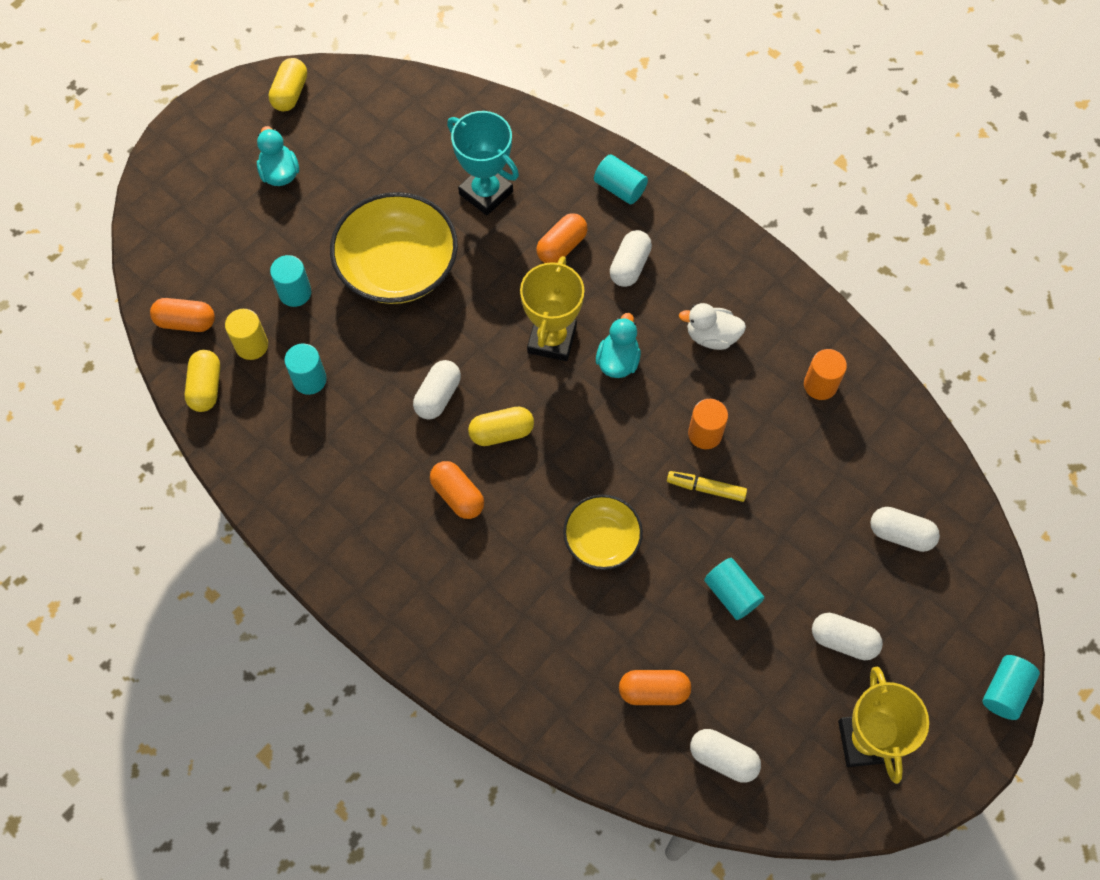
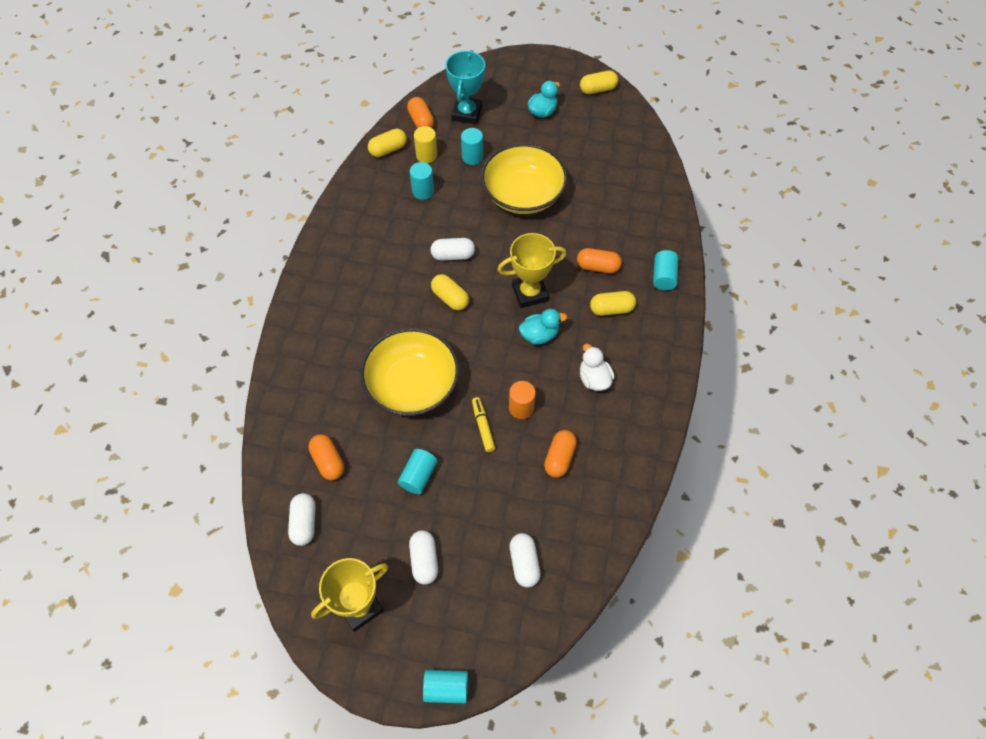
camera: 60 degrees right, 5 degrees down
orange capsule [430,461,484,519] -> orange capsule moved to [544,430,577,478]
turquoise trophy [447,111,519,216] -> turquoise trophy moved to [446,50,485,124]
yellow bowl [563,494,643,570] -> yellow bowl [360,328,459,416], size x1.74
white capsule [610,230,652,287] -> yellow capsule [590,291,636,316]
orange cylinder [804,349,847,400] -> none

